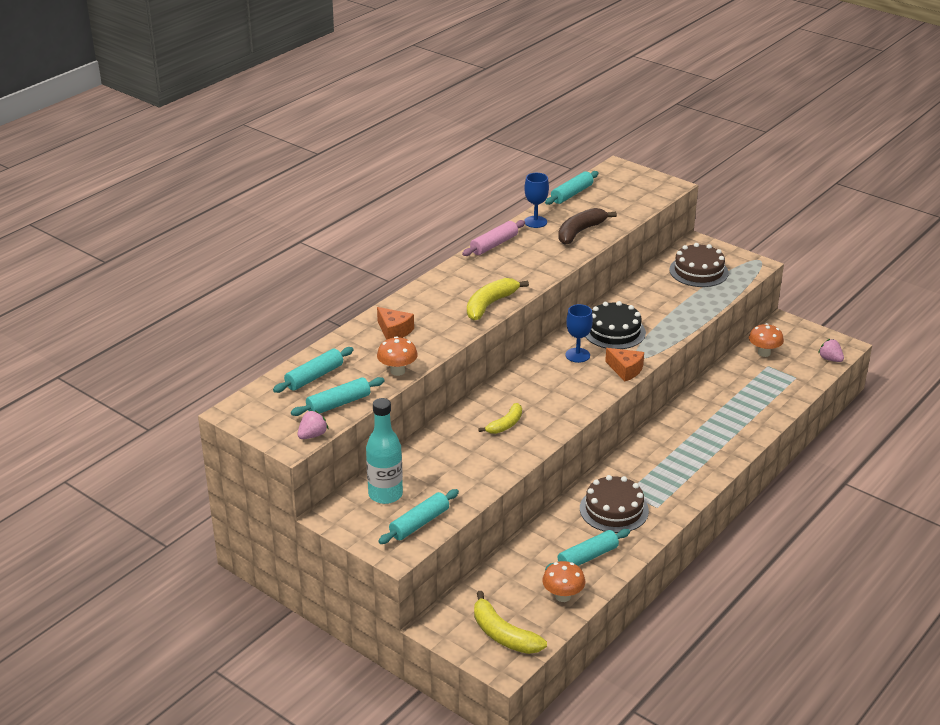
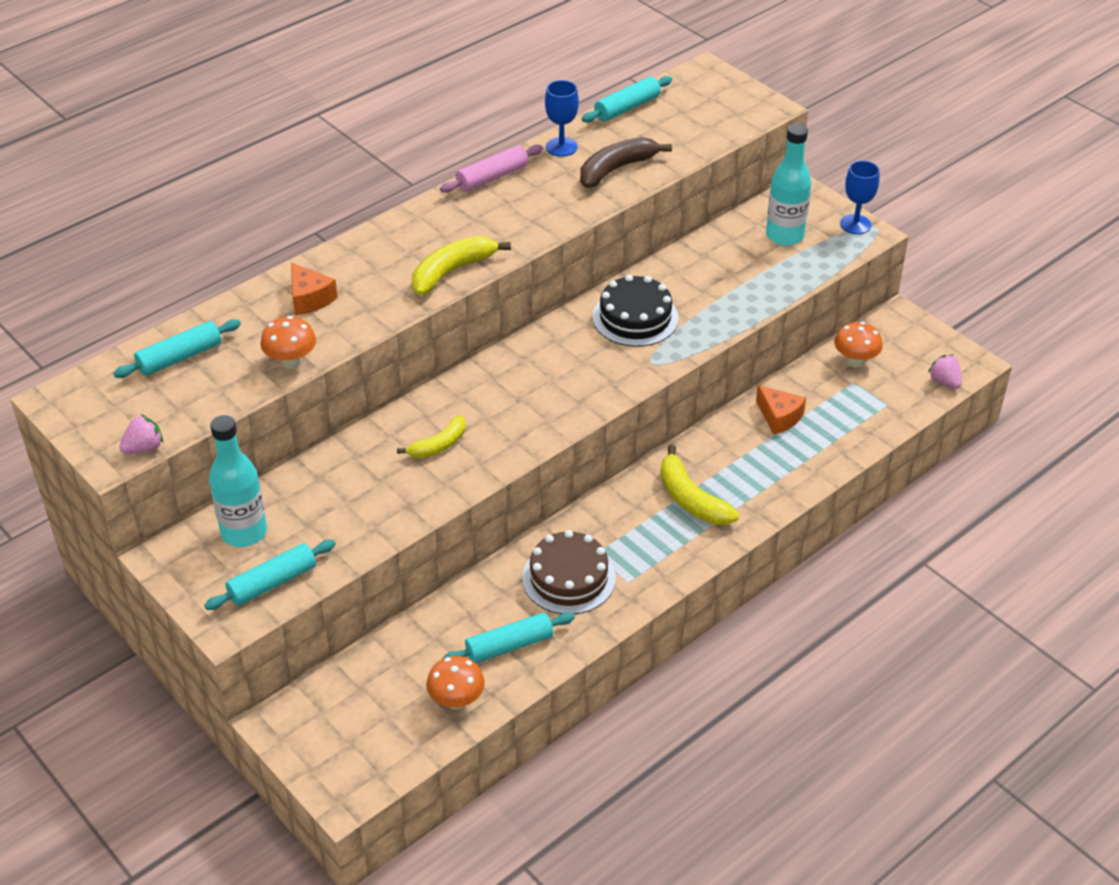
camera: 10 degrees right, 10 degrees up
turquoise rolling pin [291,377,385,416] -> none
yellow banana [474,591,547,654] -> yellow banana moved to [660,445,739,525]
blue goblet [565,304,593,363] -> blue goblet moved to [840,161,879,234]
orange cheese [605,348,644,381] -> orange cheese moved to [756,385,806,435]
brown cake [669,243,729,287] -> turquoise bottle [766,124,811,246]

